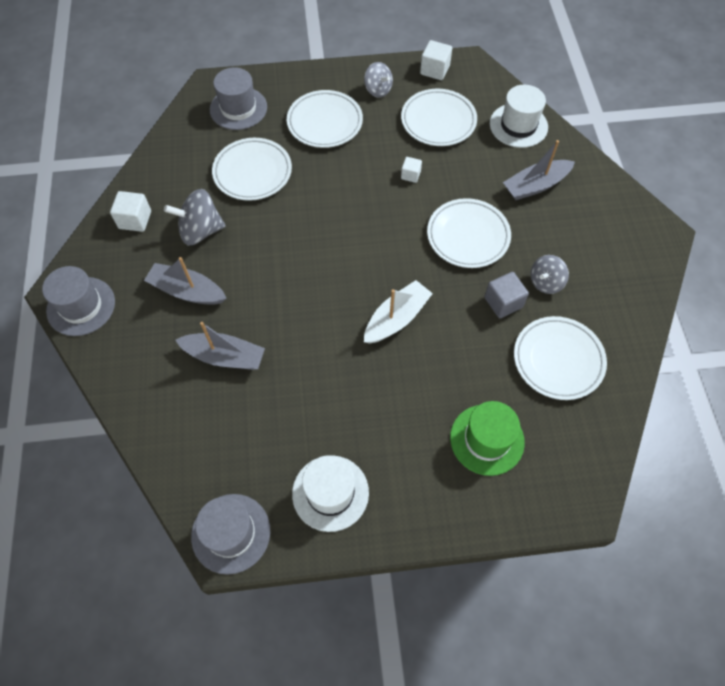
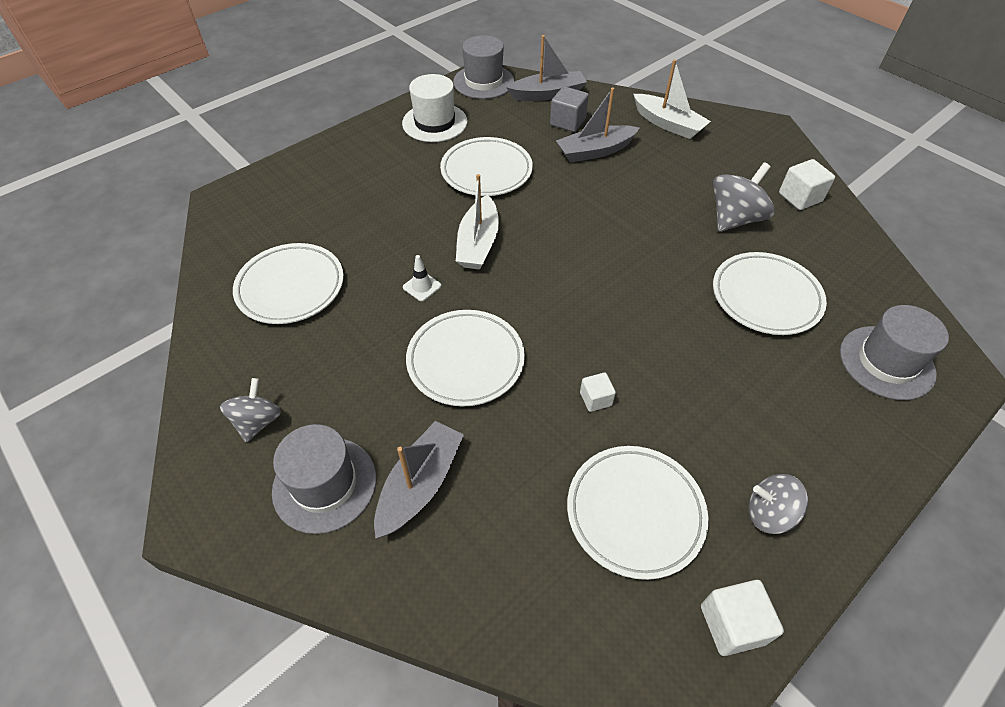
camera: 145 degrees right, 10 degrees down
grey hat [42,266,115,336] -> grey hat moved to [272,424,376,534]
grey boat [144,257,227,305] -> grey boat moved to [506,35,587,101]
white plate [287,90,363,148] -> white plate moved to [440,137,533,196]
green hat [450,401,525,476] -> none
grey cube [484,272,529,318] -> grey cube moved to [550,86,589,132]
white hat [490,85,548,148] -> none
grey spinning top [530,255,569,294] -> grey spinning top moved to [220,378,281,443]
none -> white traffic cone [403,255,441,301]
none -> white boat [633,60,711,139]

